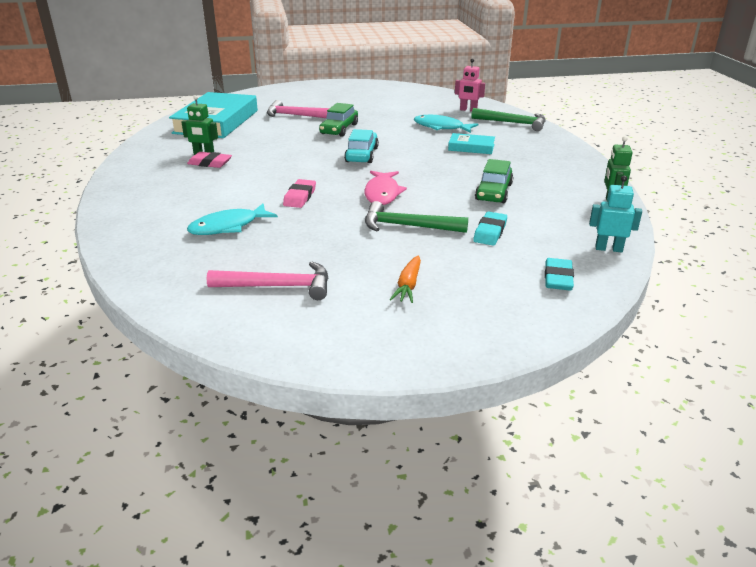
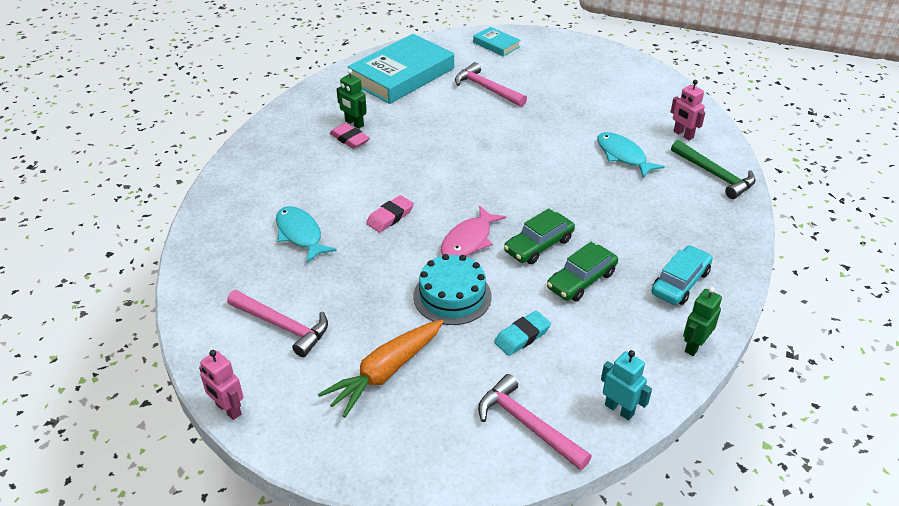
camera: 30 degrees right, 10 degrees up
turquoise fish [187,204,278,235] -> turquoise fish turned 60 degrees clockwise [276,206,337,263]
green car [319,103,358,137] -> green car moved to [504,208,575,264]
turquoise car [344,129,379,163] -> turquoise car moved to [651,245,713,305]
green hammer [365,201,468,233] -> turquoise cake [413,254,492,325]
orange carrot [390,255,421,303] -> orange carrot [318,320,444,418], size x1.77
turquoise book [448,133,495,154] -> turquoise book moved to [473,27,521,56]
turquoise eraser [545,258,574,290] -> pink hammer [478,374,592,470]
none -> pink robot [199,350,243,420]

